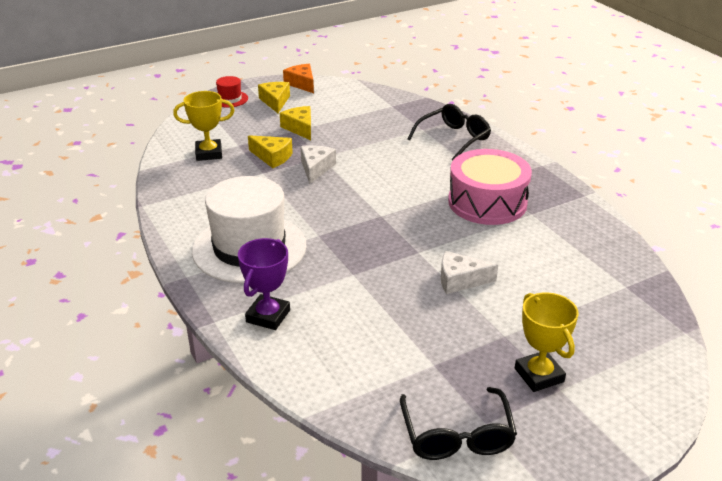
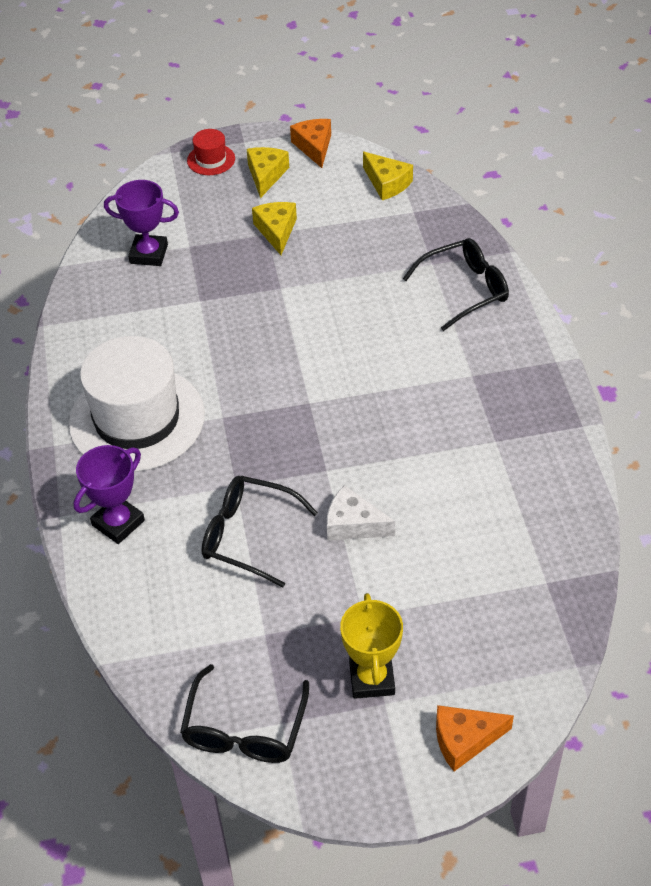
camera: 20 degrees right, 15 degrees up
yellow trophy [173,91,235,161] -> purple trophy [104,180,179,266]
yellow cheese [248,135,293,168] -> yellow cheese moved to [363,152,413,200]
white cheese [300,145,336,184] -> none
pink drum [448,149,532,225] -> none
none -> black glasses [202,476,318,587]
none -> orange cheese [436,705,514,771]

